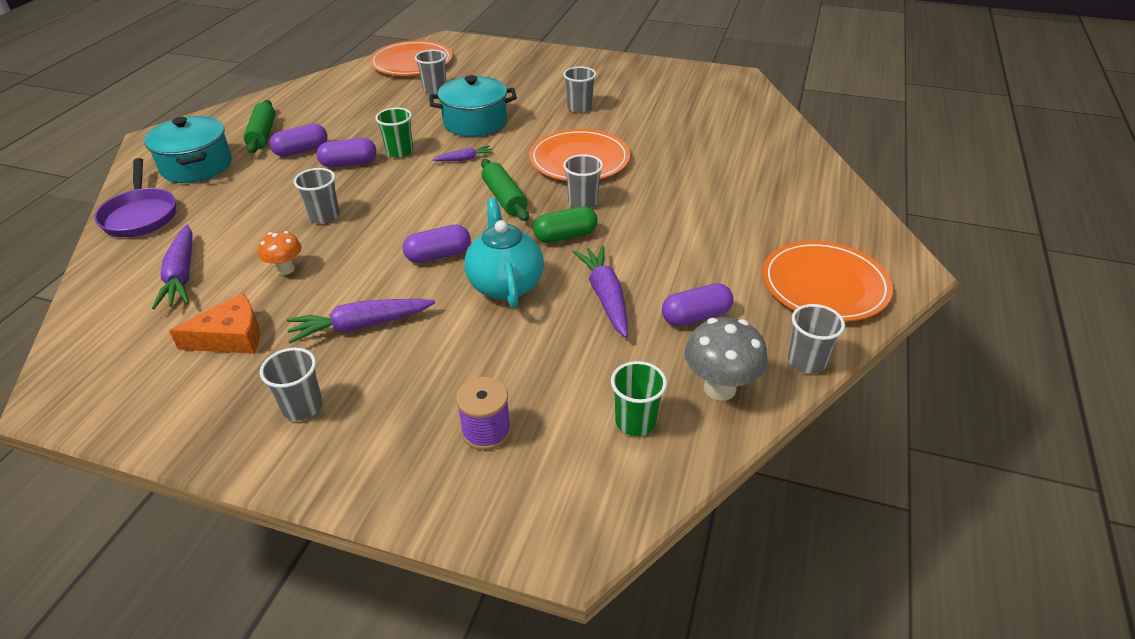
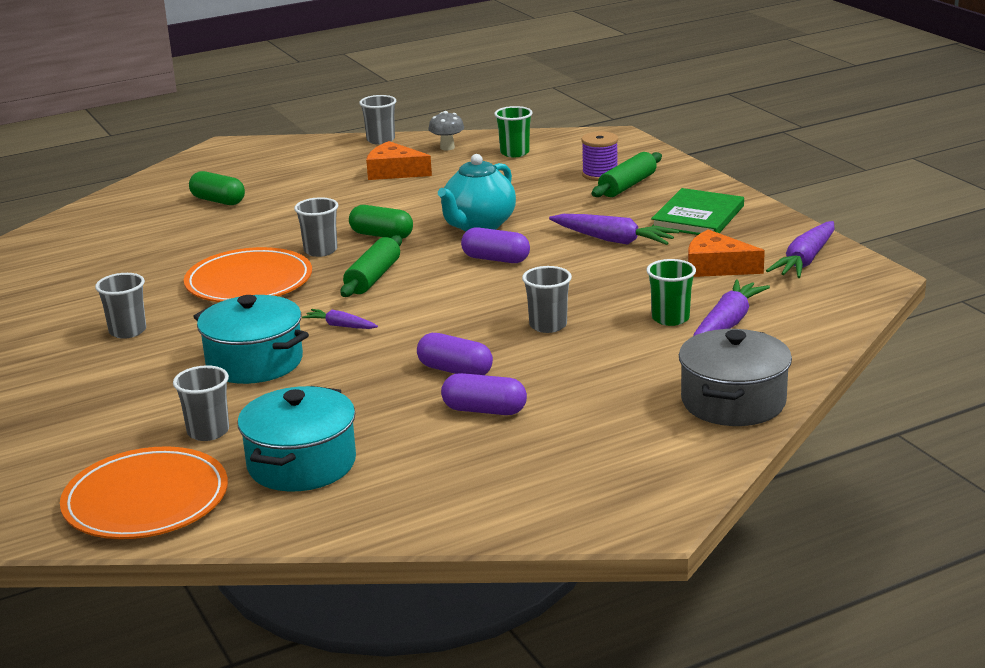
camera: 135 degrees left, 15 degrees down
purple pan [94,158,176,237] -> grey pot [679,329,792,426]
turquoise pot [144,116,232,183] -> turquoise pot moved to [238,386,356,492]
green rolling pin [244,100,275,153] -> green rolling pin moved to [592,152,662,197]
orange mushroom [258,231,302,275] -> none
grey cup [260,348,323,421] -> green book [651,188,744,235]
green cup [375,107,413,158] -> green cup moved to [647,259,696,326]
purple carrot [572,246,628,338] -> purple carrot moved to [766,221,835,278]
purple capsule [662,283,734,326] -> orange cheese [366,141,432,180]
grey mushroom [685,317,768,401] -> grey mushroom [428,111,464,150], size x0.62
orange plate [763,241,893,322] -> none
none -> green capsule [189,171,245,205]

